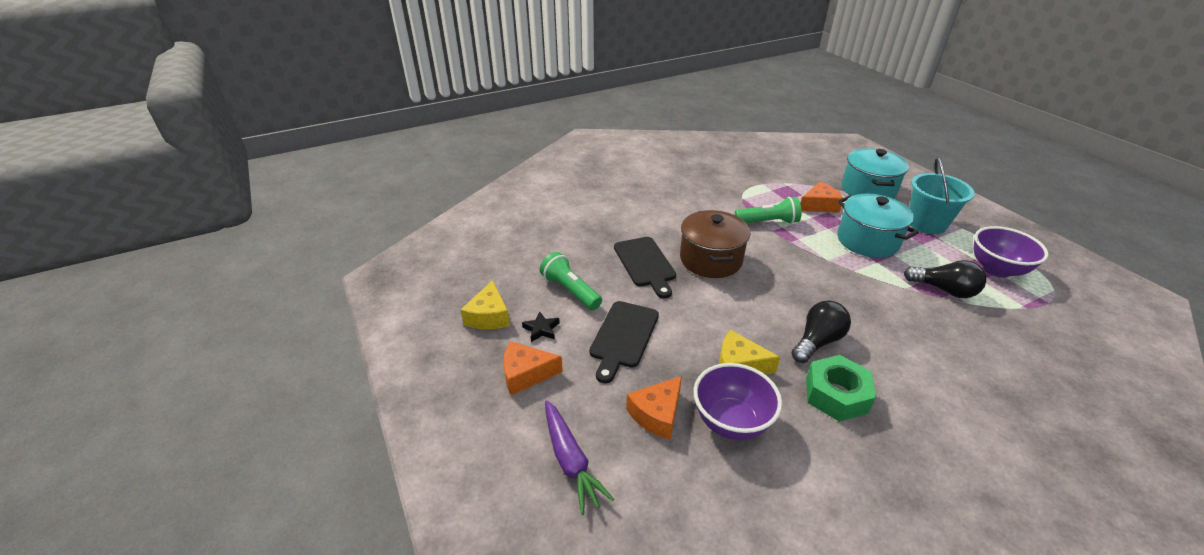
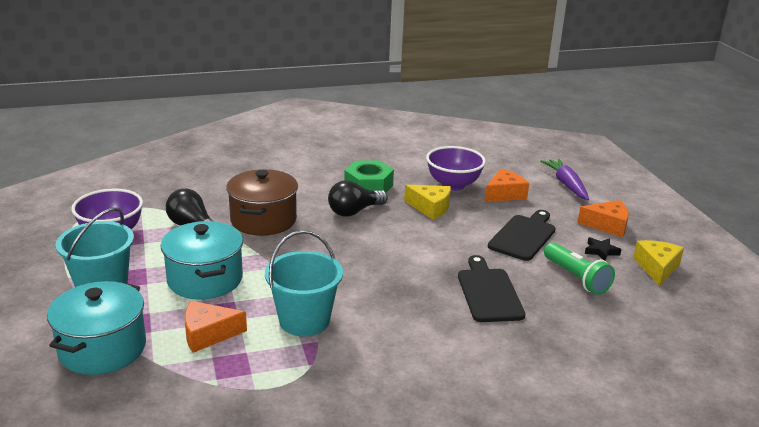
camera: 170 degrees left, 10 degrees down
brown pot [680,210,750,278] -> brown pot moved to [226,169,298,236]
green flashlight [735,197,801,224] -> turquoise bucket [265,230,343,336]

